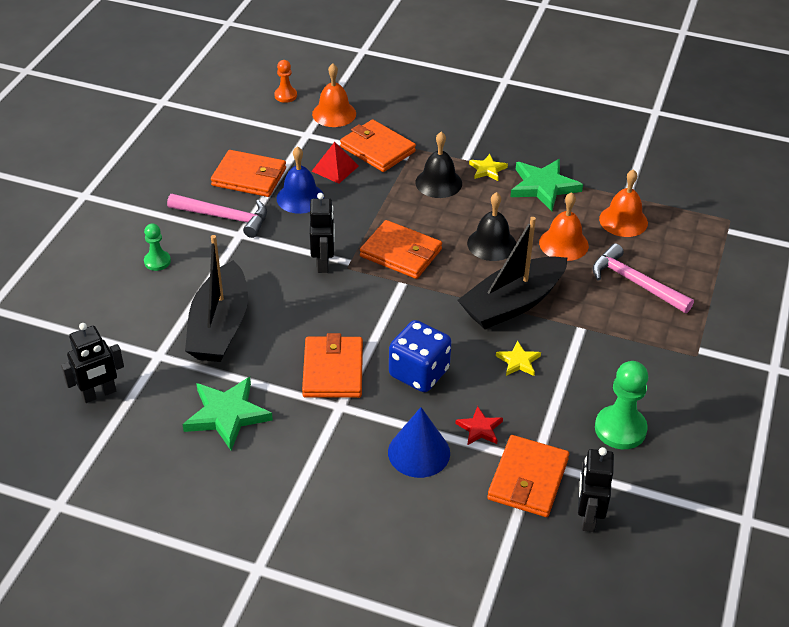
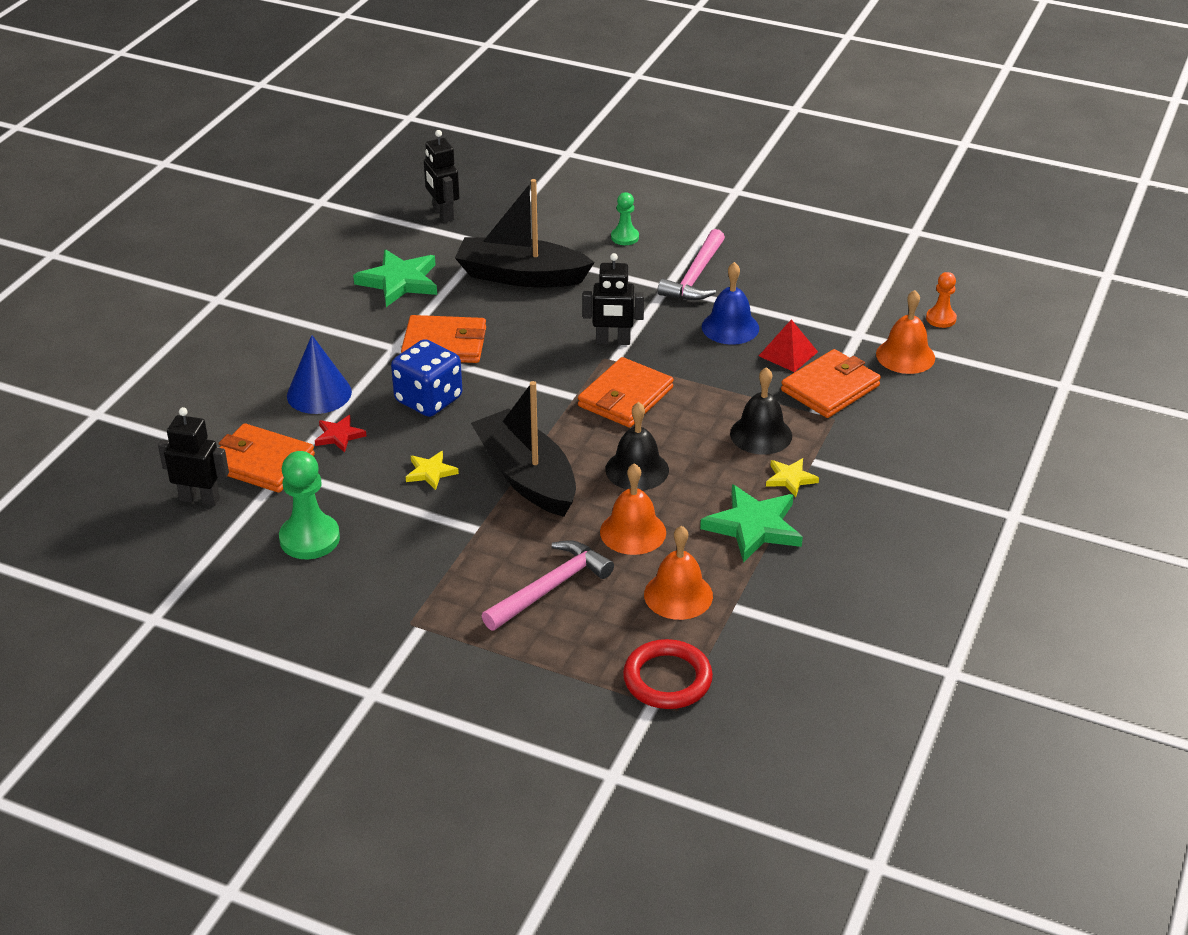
camera: 95 degrees right, 5 degrees down
orange wallet [211,150,286,197] -> none
none -> red ring [623,639,713,709]

